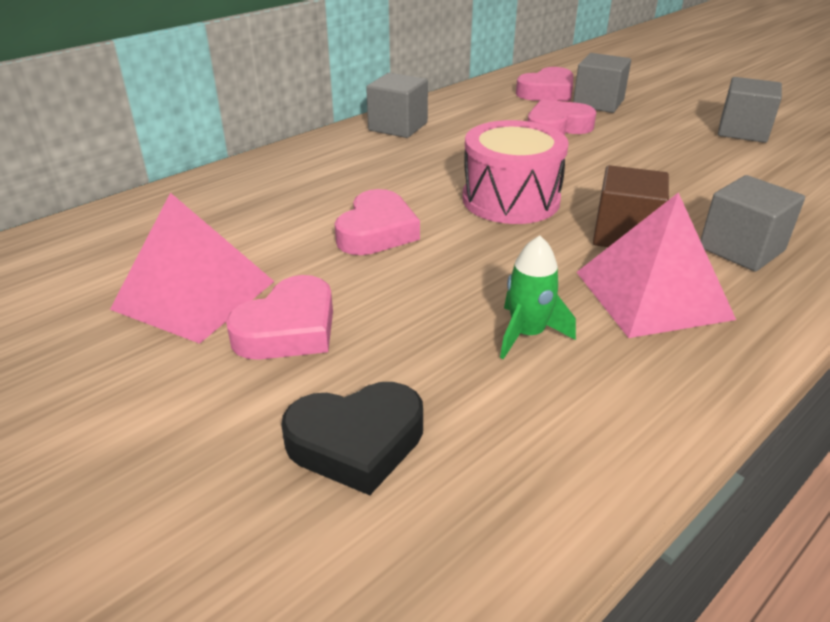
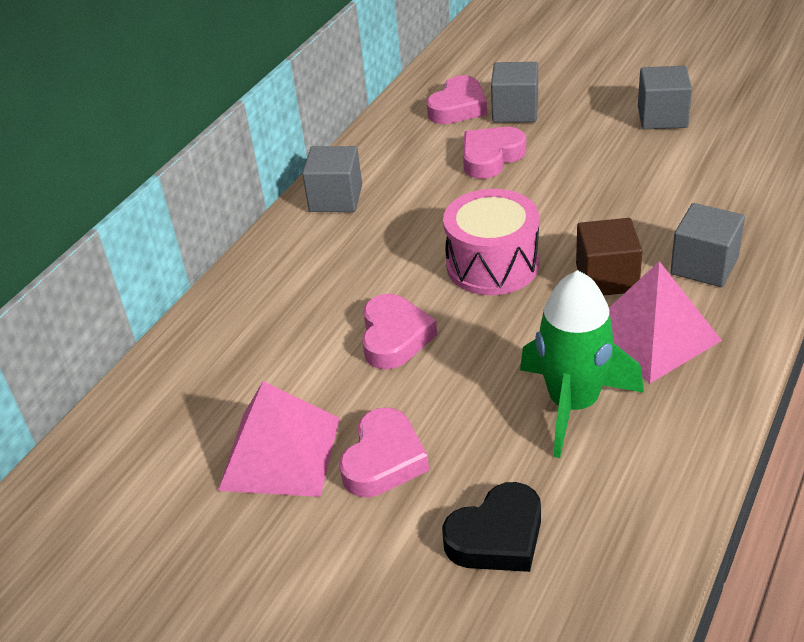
camera: 15 degrees left, 5 degrees up
green rocket [500,236,576,359] -> green rocket [520,270,644,458], size x1.83

